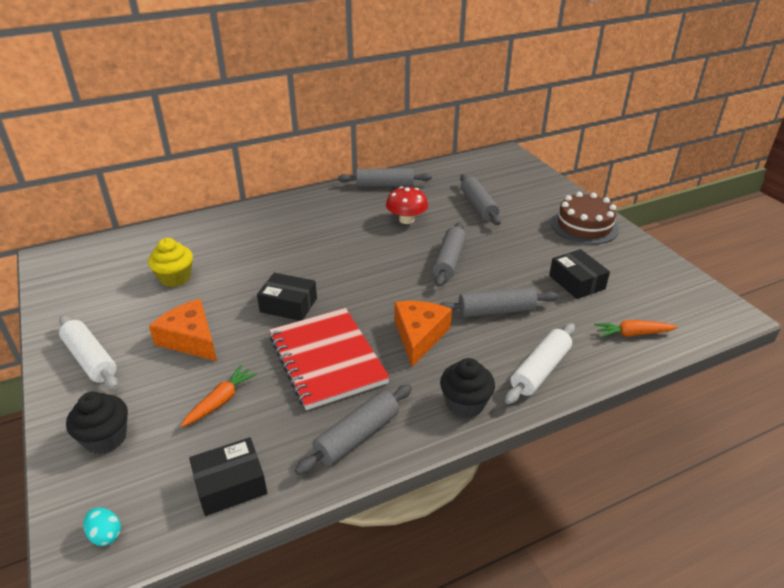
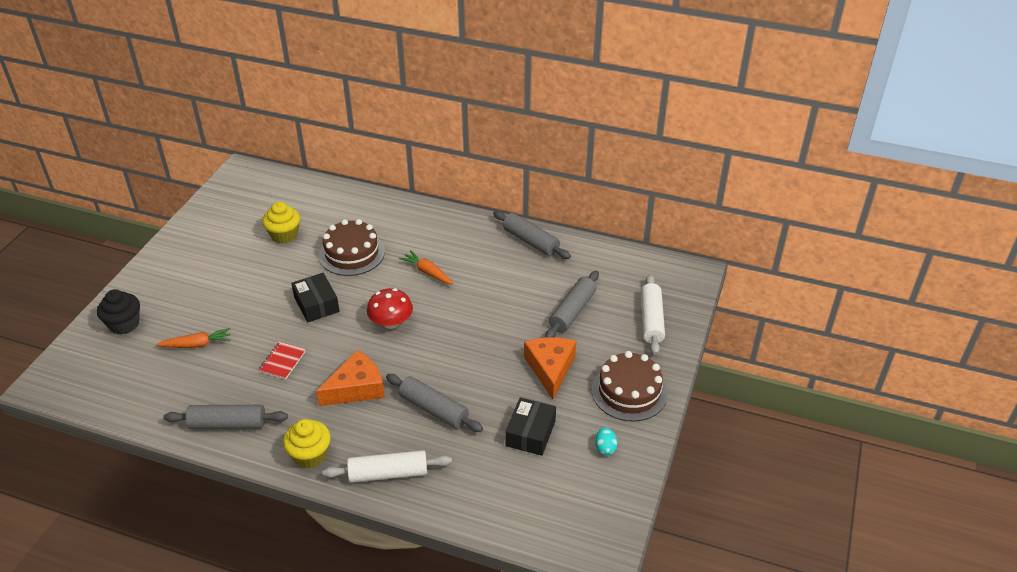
camera: 45 degrees right, 5 degrees up
white rolling pin [59,316,118,389] -> white rolling pin moved to [641,274,665,355]
turquoise egg [84,507,121,546] -> turquoise egg moved to [595,427,618,456]
orange cheese [149,299,217,361] -> orange cheese moved to [524,337,576,399]
black box [189,437,267,516] -> none
red notebook [269,308,390,410] -> red notebook [259,342,306,379], size x0.42
red mushroom [386,186,428,224] -> red mushroom moved to [367,288,413,329]
grey rolling pin [433,222,466,287] -> none
black cupcake [440,358,495,418] -> yellow cupcake [283,419,331,469]
orange carrot [594,320,678,338] -> orange carrot moved to [399,250,453,285]
none -> brown cake [319,219,385,276]

